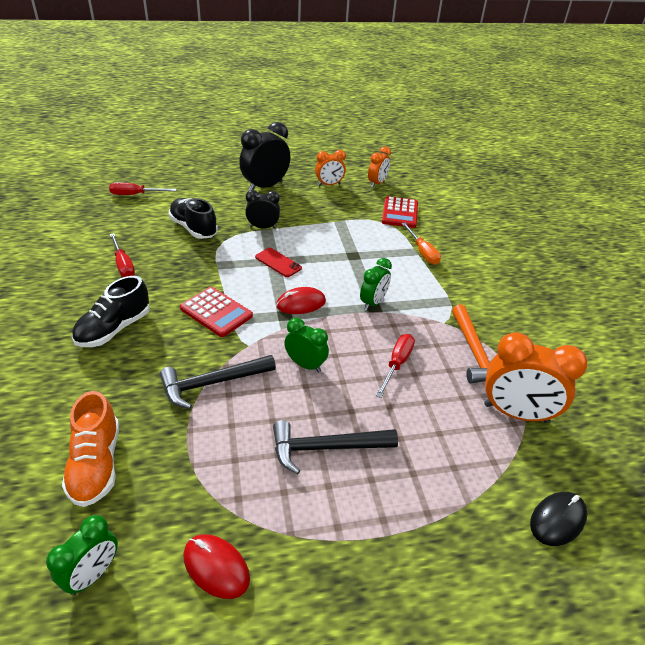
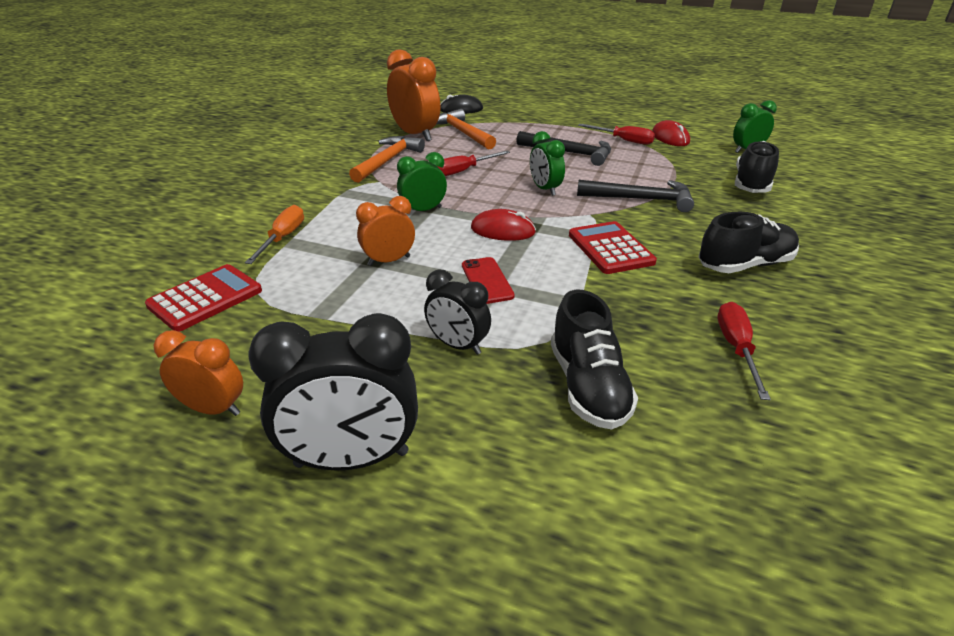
camera: 145 degrees left, 5 degrees down
orange shoe [62,391,119,507] -> black shoe [735,141,779,193]
red screwdriver [109,182,177,195] -> red screwdriver moved to [578,124,655,145]
orange clock [368,147,391,188] -> orange clock moved to [356,196,415,266]
none -> orange hammer [437,109,496,149]

